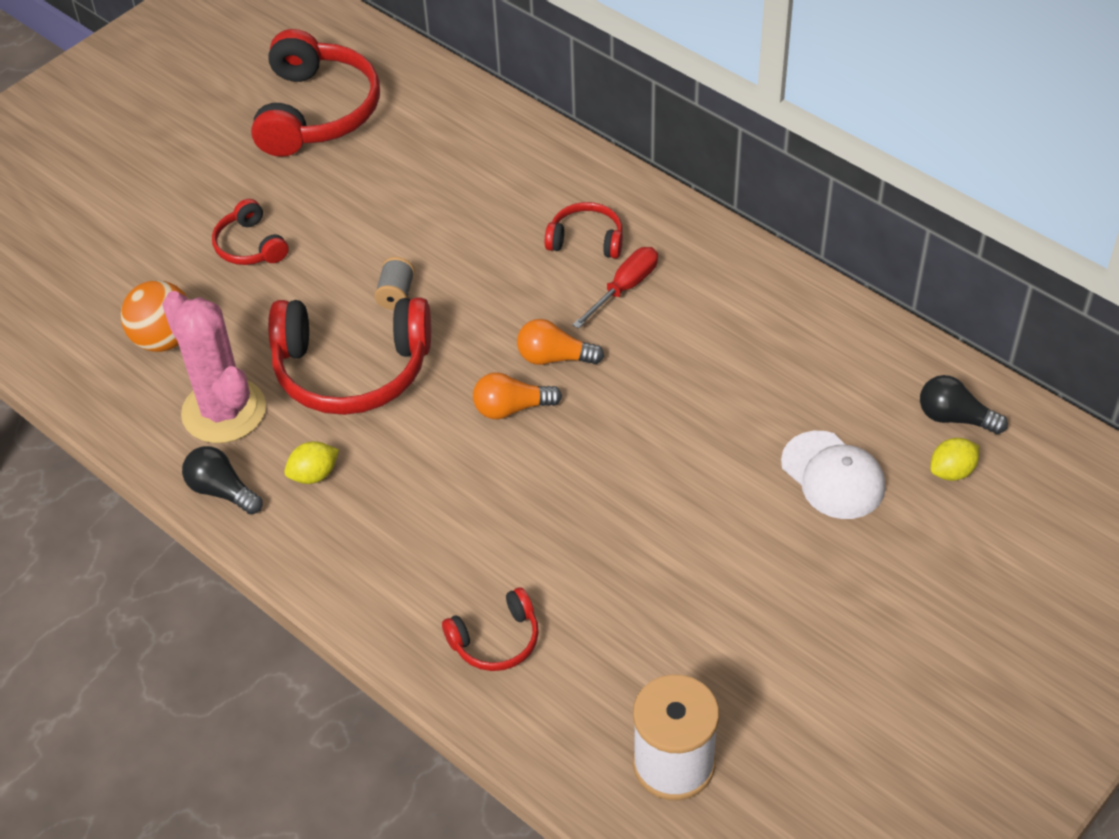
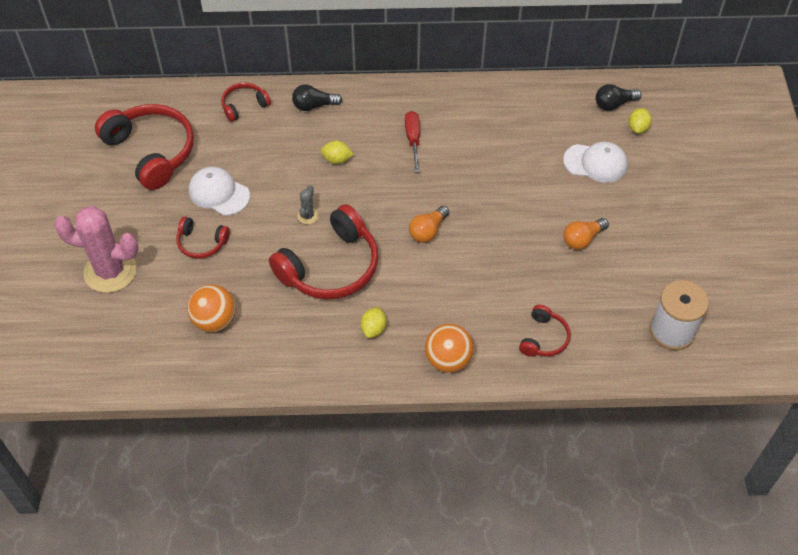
camera: 45 degrees left, 5 degrees up
pink cactus [162,291,266,443] -> pink cactus moved to [54,206,139,293]
black light bulb [182,446,262,515] -> black light bulb moved to [292,85,342,111]
grey spool [374,257,415,310] -> grey cactus [298,185,319,225]
orange light bulb [517,319,604,365] -> orange light bulb moved to [563,218,609,250]
red headphones [545,202,623,259] -> red headphones moved to [221,83,271,122]
none -> white cap [189,167,250,216]
none -> yellow lemon [321,141,354,164]
none -> orange ball [425,324,474,373]

